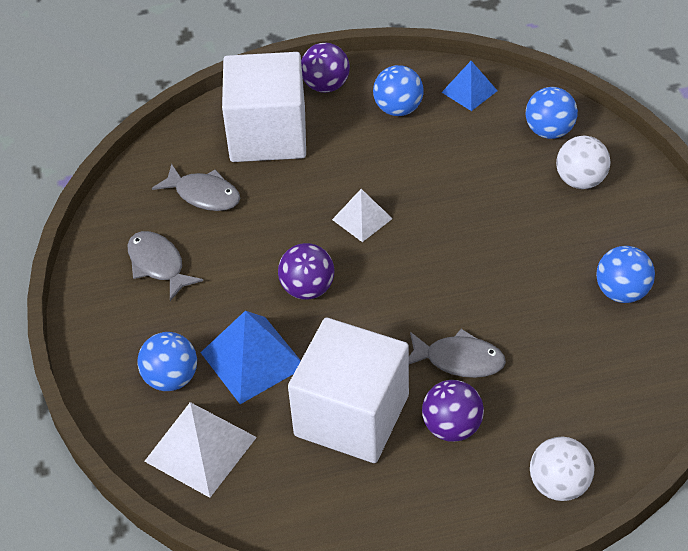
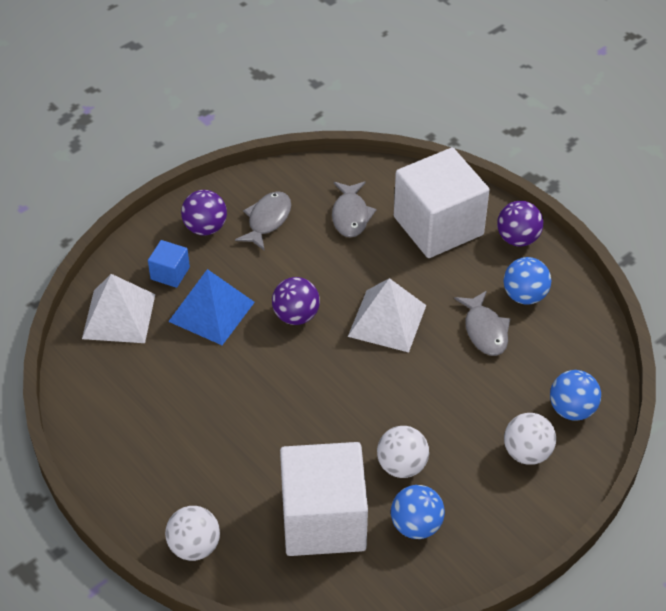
camera: 60 degrees right, 0 degrees up
blue ball [137,332,197,391] -> blue cube [148,240,190,288]
white cube [288,318,409,463] -> white cube moved to [280,442,368,556]
white pyramid [332,189,393,242] -> white pyramid [348,278,426,352], size x1.65
grey fish [409,329,506,378] -> grey fish moved to [454,291,510,356]
purple ball [422,380,484,442] -> purple ball moved to [181,190,227,236]
blue pyramid [441,61,498,111] -> none
none -> white ball [377,426,429,478]

